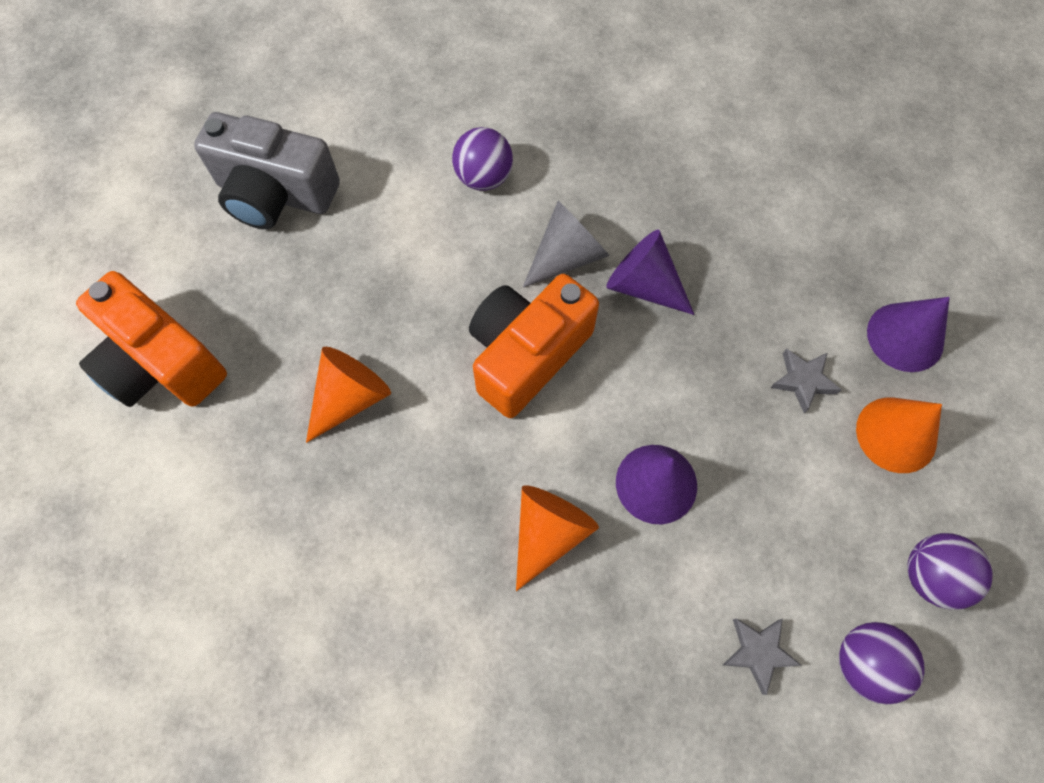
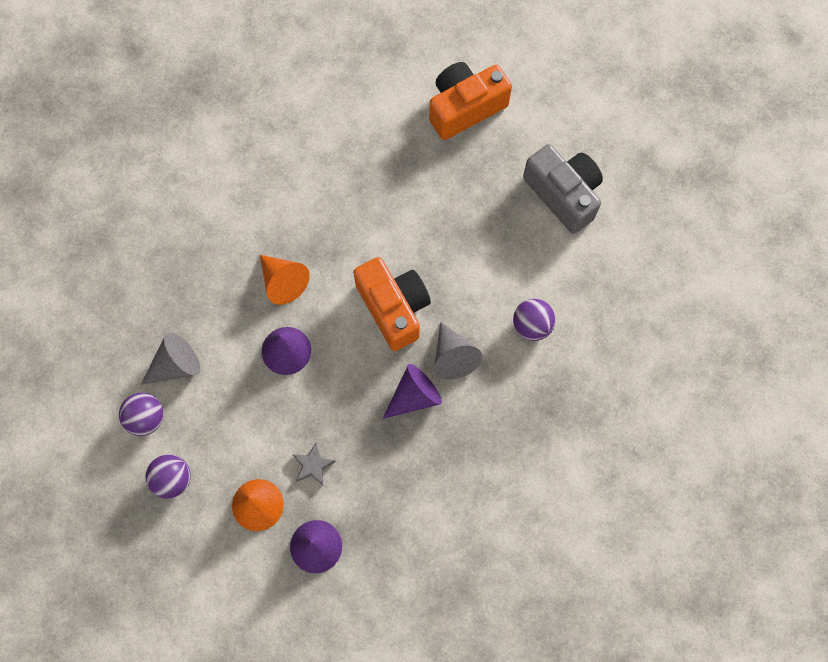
camera: 110 degrees right, 5 degrees up
grey camera [194,112,340,229] -> grey camera turned 105 degrees clockwise [523,144,603,234]
orange cone [306,347,391,443] -> none
grey star [723,618,802,695] -> grey cone [141,333,200,385]

